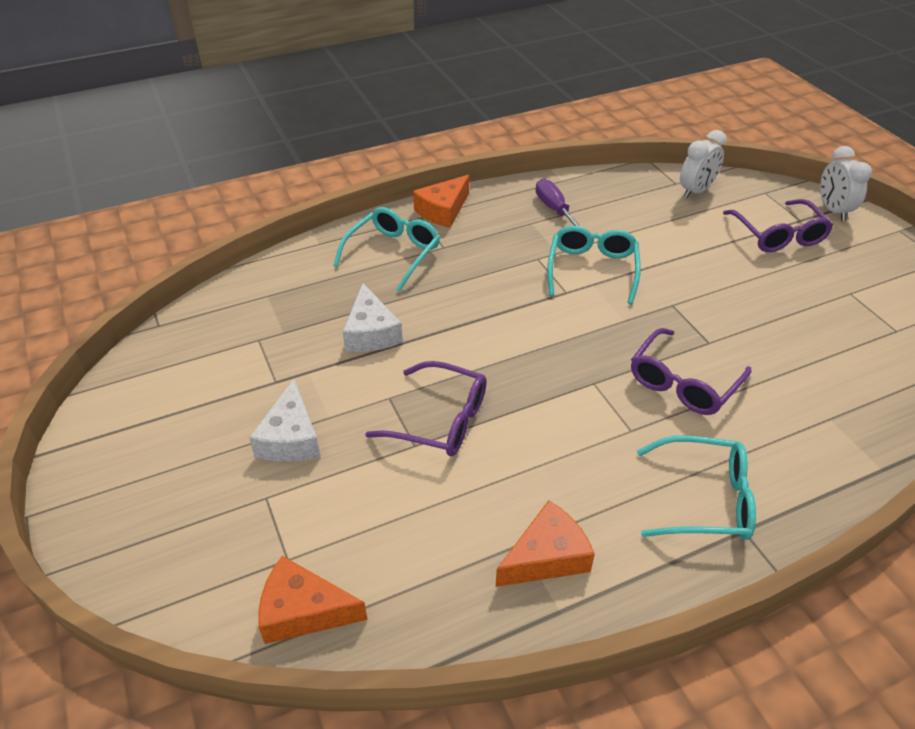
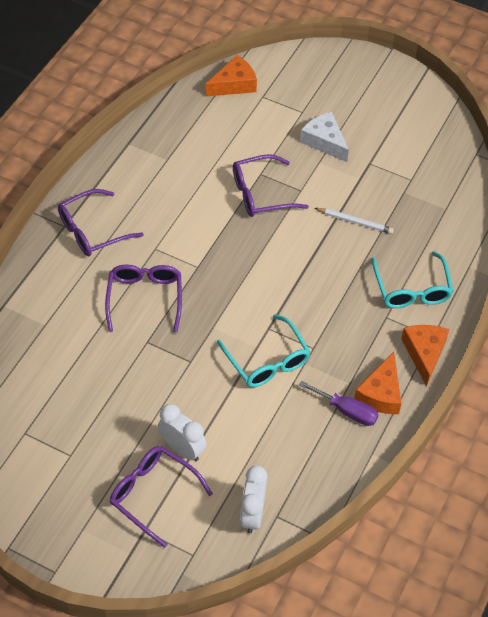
camera: 140 degrees right, 10 degrees up
white cheese [343,283,403,352] -> white pencil [315,208,394,234]
orange cheese [496,500,595,587] -> orange cheese moved to [354,352,401,414]
turquoise glasses [637,435,756,540] -> purple glasses [58,189,143,257]
white clock [820,146,872,221] -> white clock moved to [158,404,206,461]

